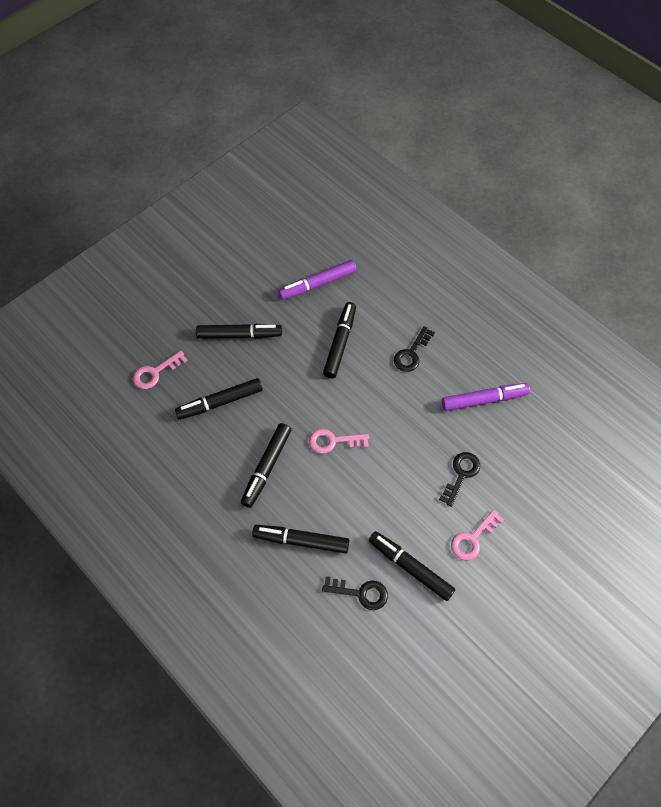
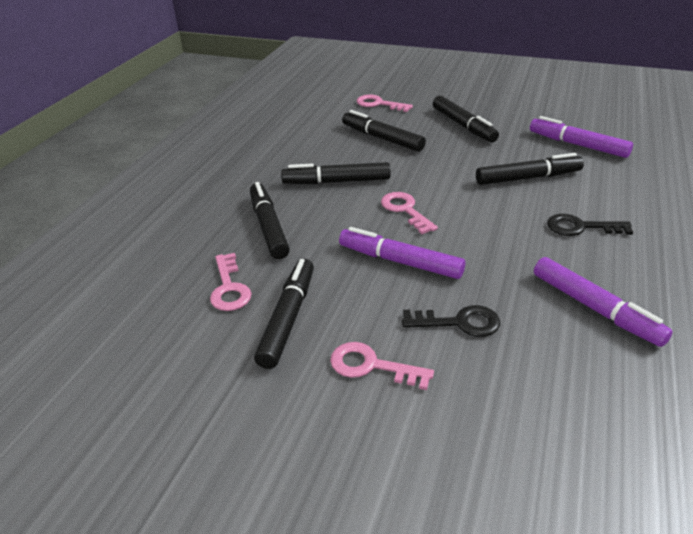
camera: 65 degrees right, 25 degrees down
black key [322,576,388,610] -> pink key [210,253,252,311]
none -> purple marker [339,227,465,279]

